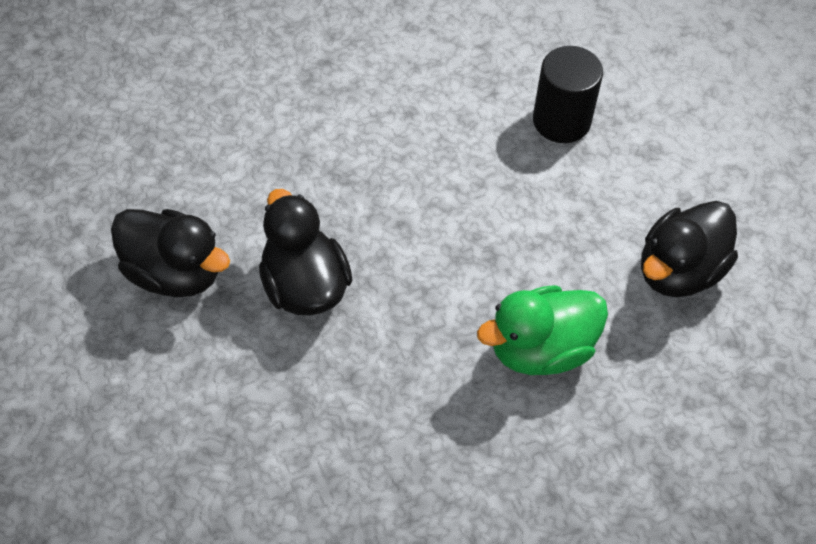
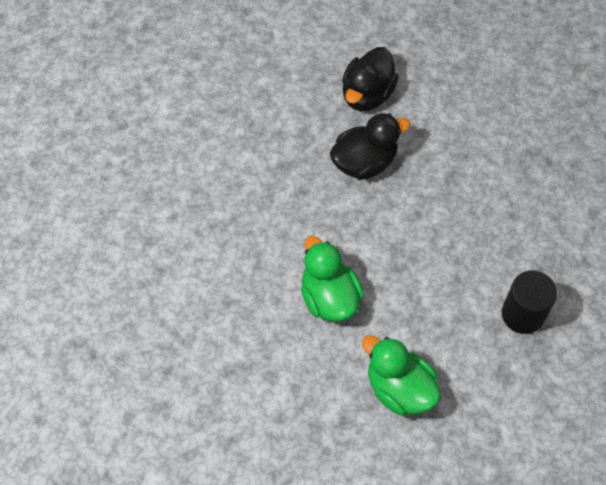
camera: 90 degrees right, 5 degrees up
black duck [641,201,738,297] -> green duck [362,336,441,415]

